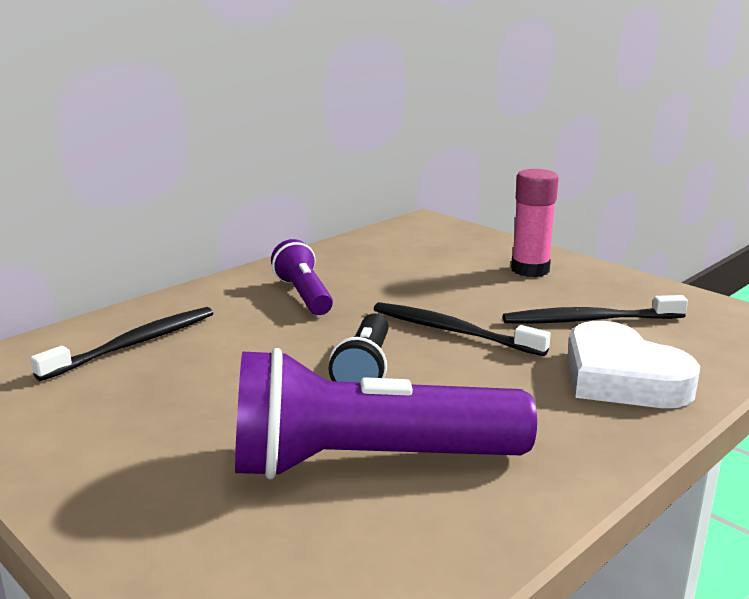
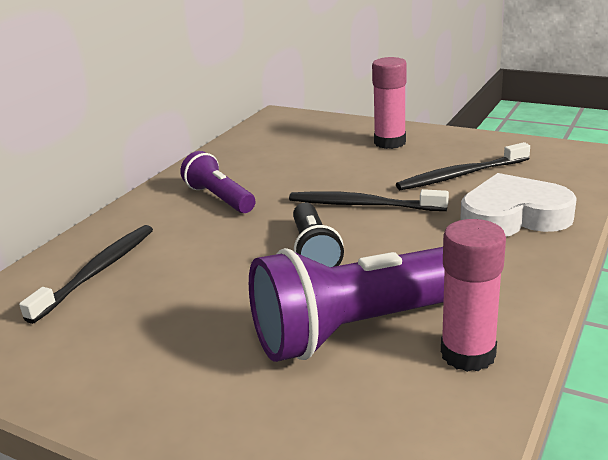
camera: 15 degrees left, 5 degrees up
white heart [567,321,700,408] -> white heart turned 135 degrees clockwise [460,173,577,237]
none -> pink glue stick [441,219,506,372]

